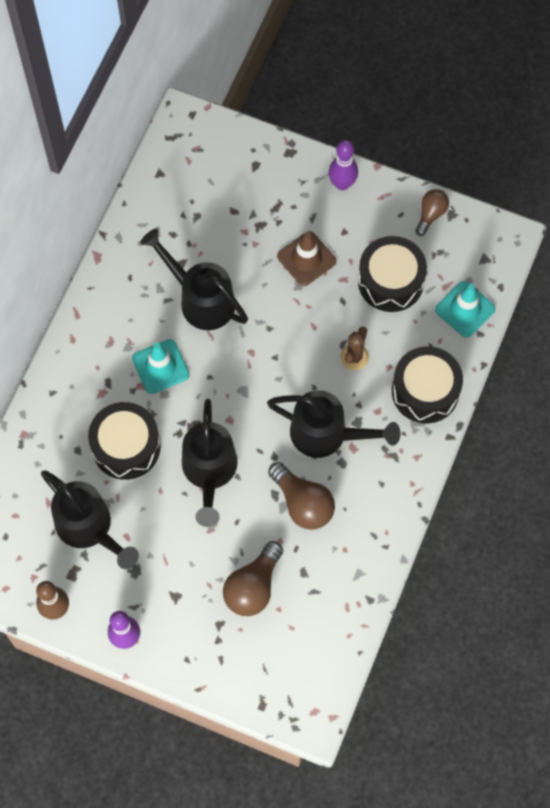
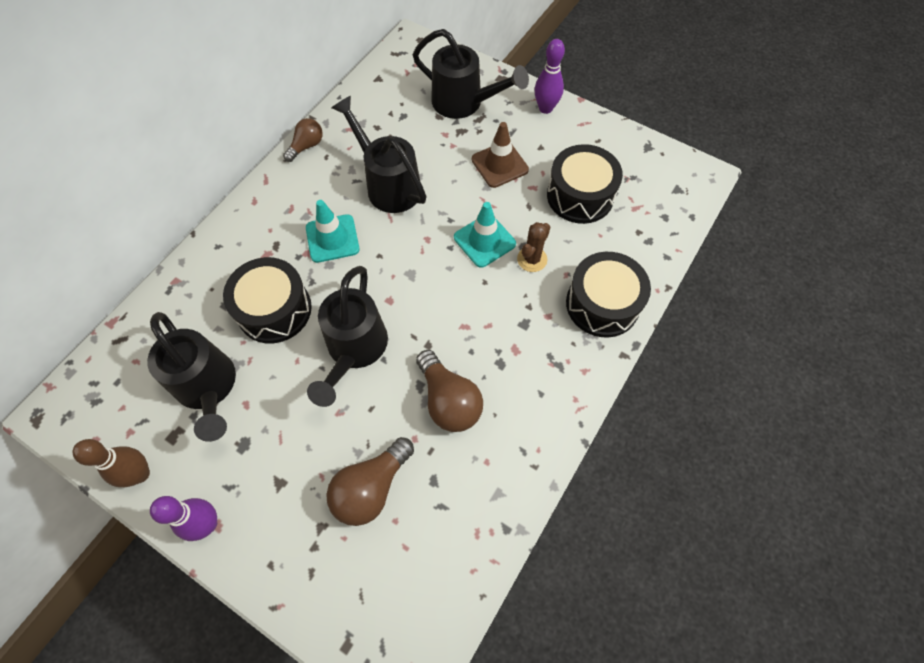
camera: 10 degrees right, 5 degrees down
black watering can [267,390,401,458] -> black watering can moved to [413,29,529,119]
brown light bulb [415,189,449,236] -> brown light bulb moved to [283,118,323,162]
turquoise traffic cone [435,281,495,338] -> turquoise traffic cone moved to [454,202,516,268]

